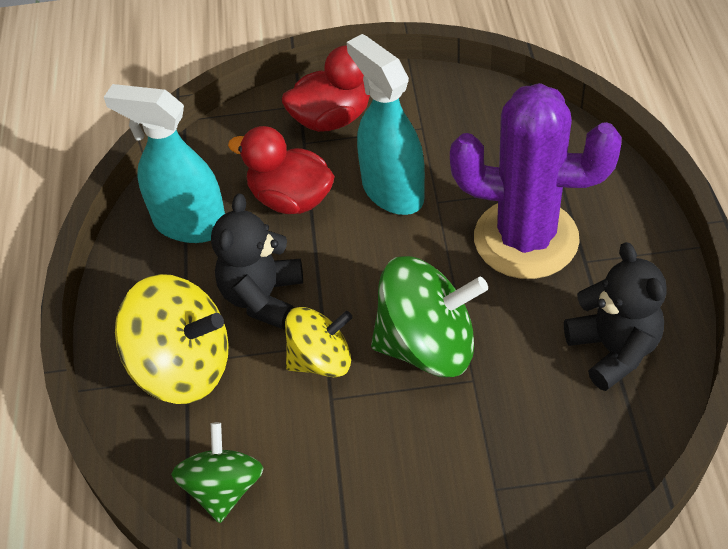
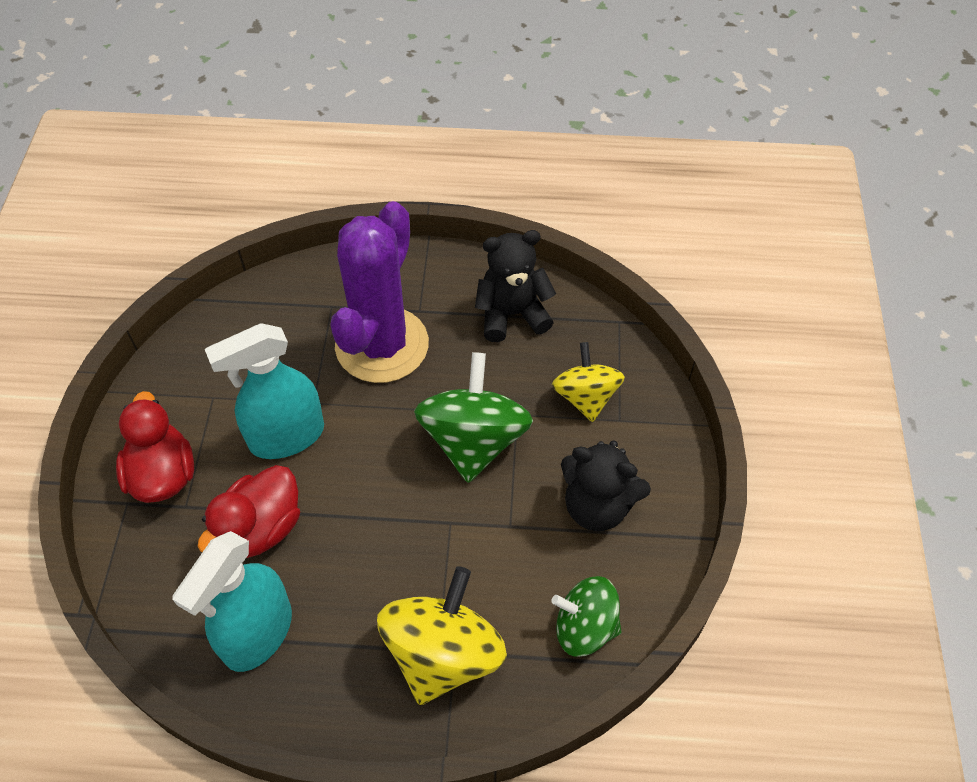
camera: 85 degrees left, 5 degrees up
black teddy bear [211,194,303,329] -> black teddy bear moved to [561,440,651,531]
yellow spinning top [285,307,353,377] -> yellow spinning top moved to [552,342,625,422]

